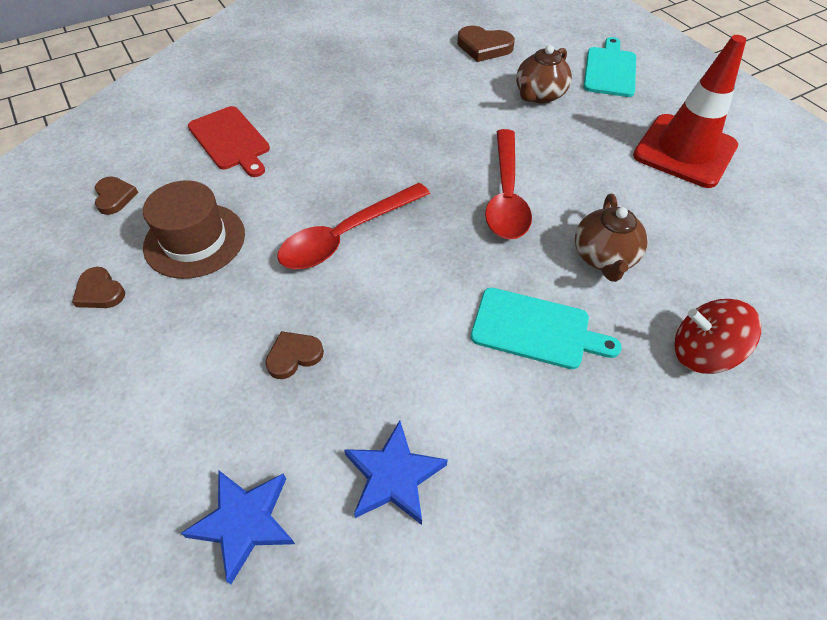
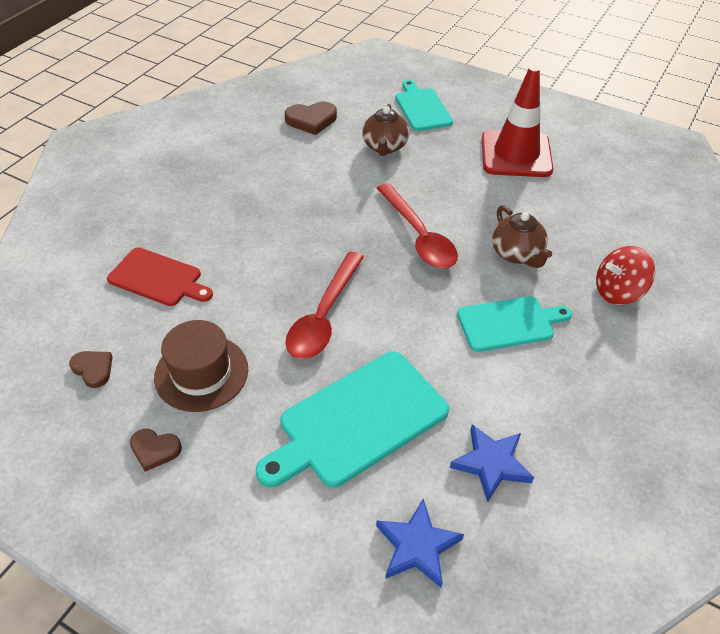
camera: 30 degrees left, 5 degrees down
brown heart [265,331,324,379] -> turquoise cutting board [256,351,449,487]

